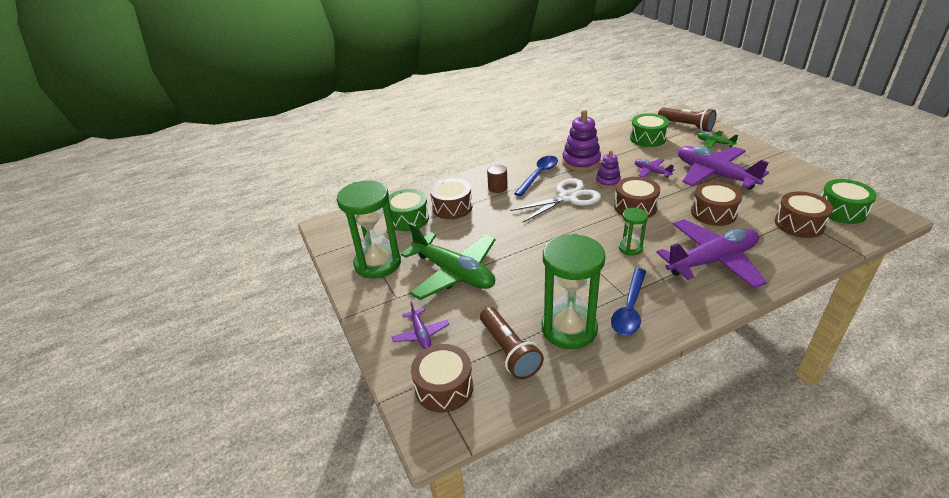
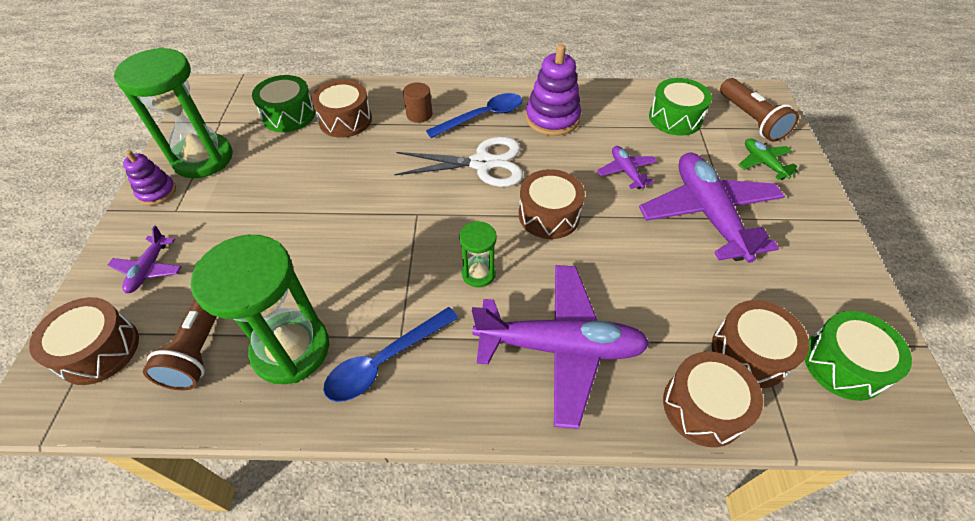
camera: 25 degrees right, 15 degrees up
green plane [401,223,495,300] -> none
purple stacking toy [596,150,621,188] -> purple stacking toy moved to [123,150,176,205]
brown drum [691,182,742,226] -> brown drum moved to [663,352,763,447]

